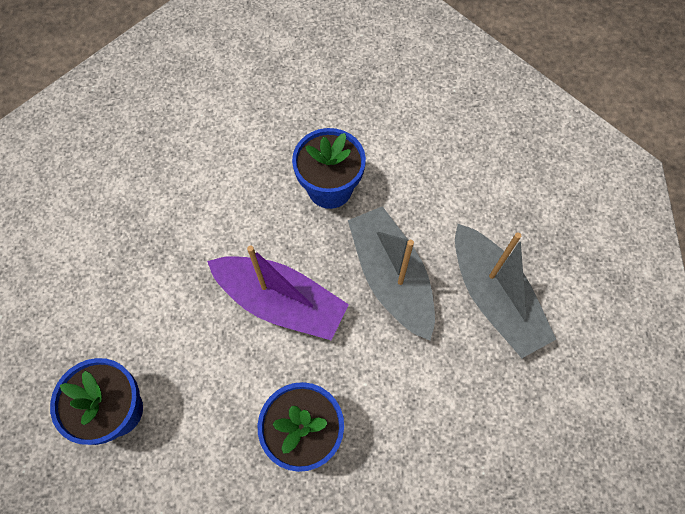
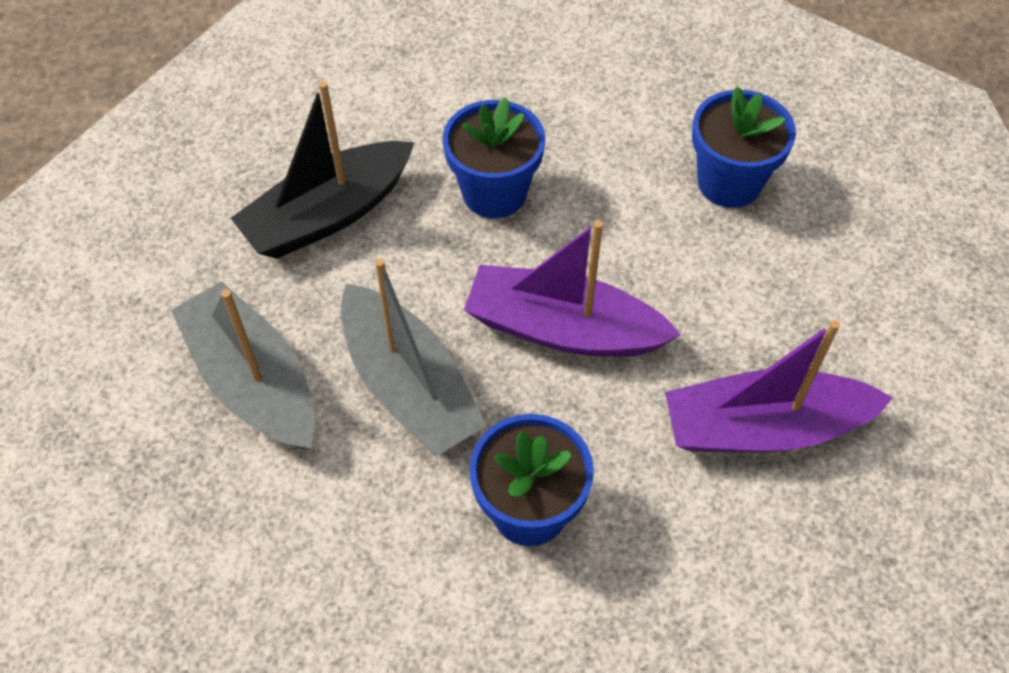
camera: 170 degrees right, 10 degrees down
none -> black boat [231,81,414,259]
none -> purple boat [665,320,893,452]

